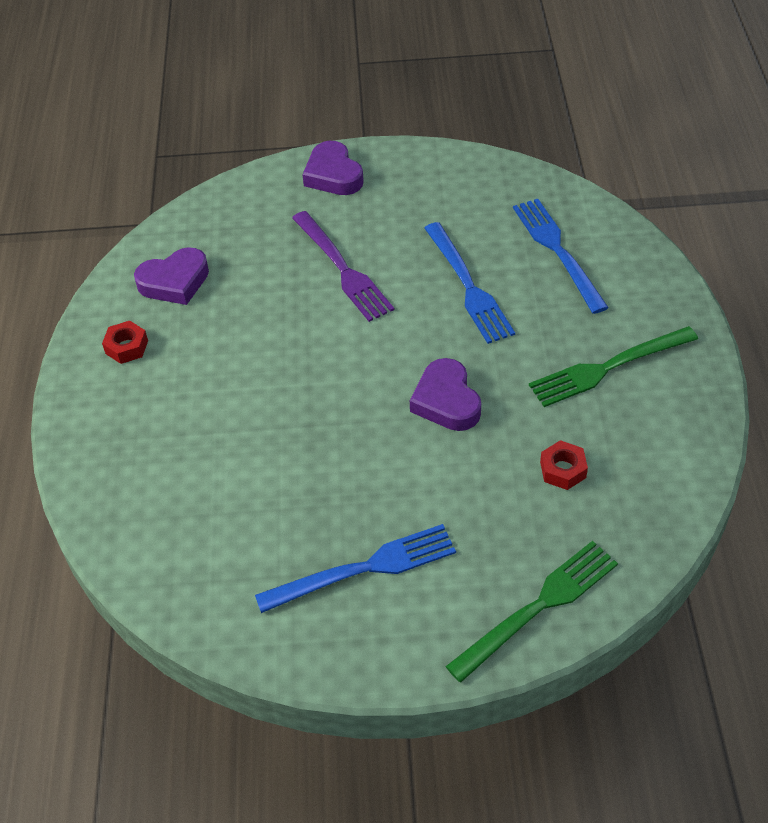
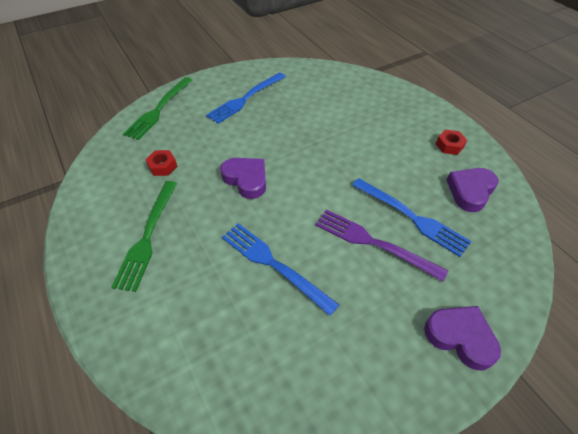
camera: 150 degrees right, 0 degrees up
blue fork [513,199,609,314] -> blue fork moved to [352,178,472,257]
green fork [529,326,698,407] -> green fork turned 150 degrees clockwise [111,181,177,292]

